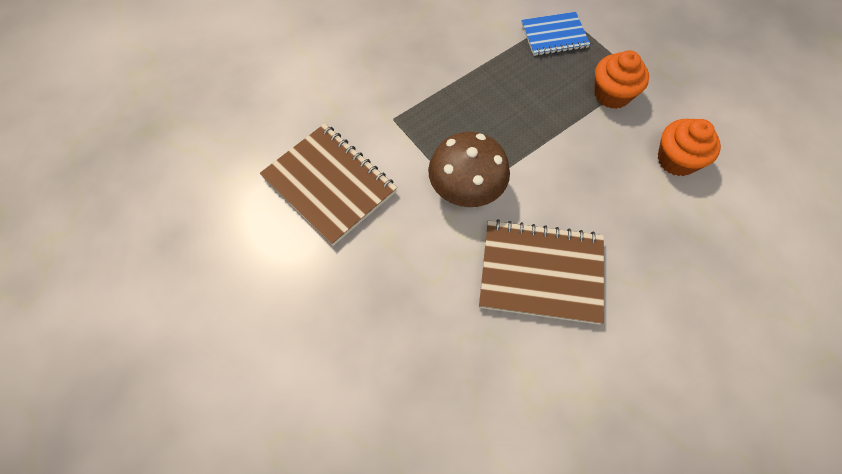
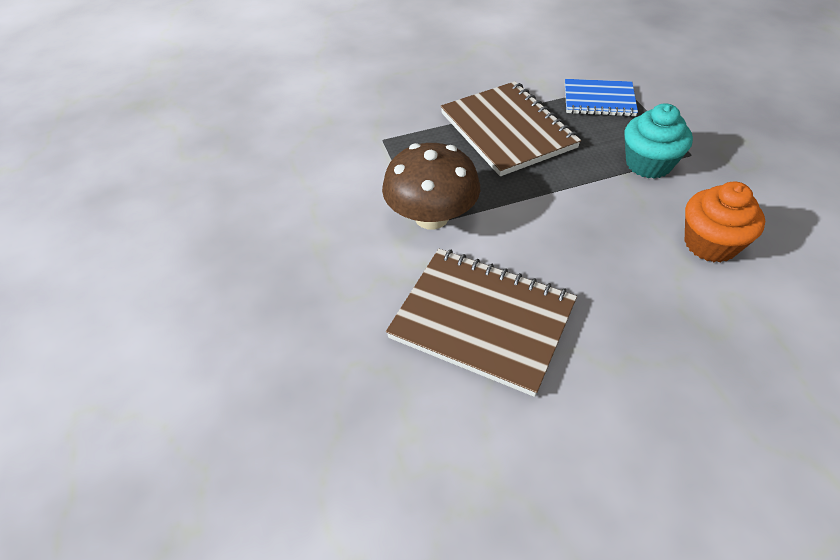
camera: 20 degrees right, 15 degrees down
brown notebook [260,124,397,246] -> brown notebook moved to [441,81,581,176]
orange cupcake [594,50,649,109] -> turquoise cupcake [624,103,693,179]

